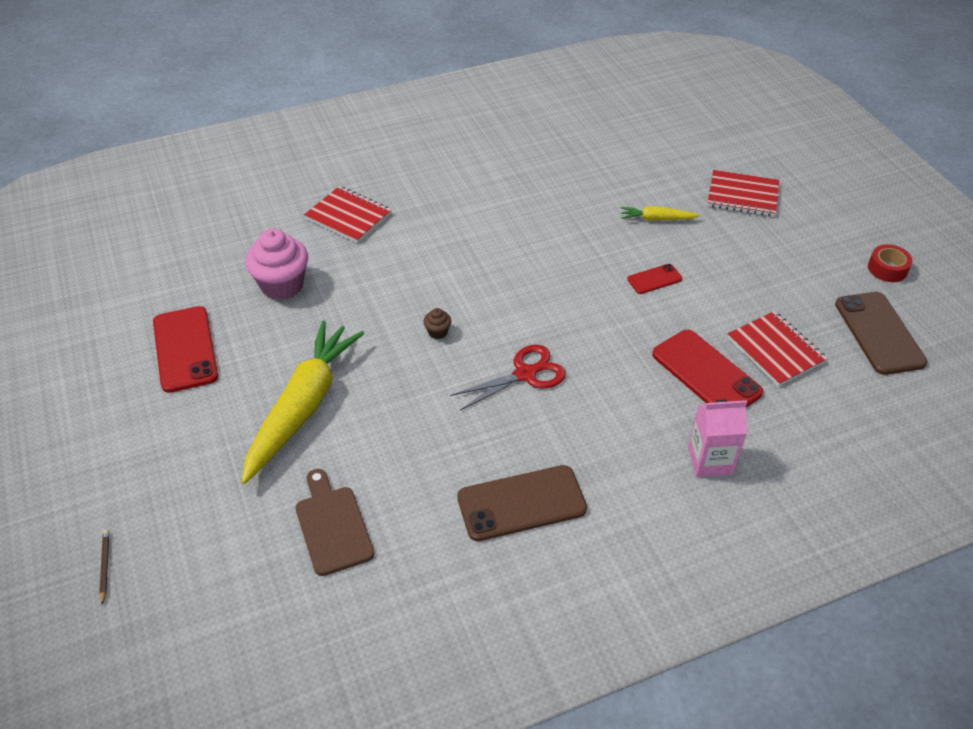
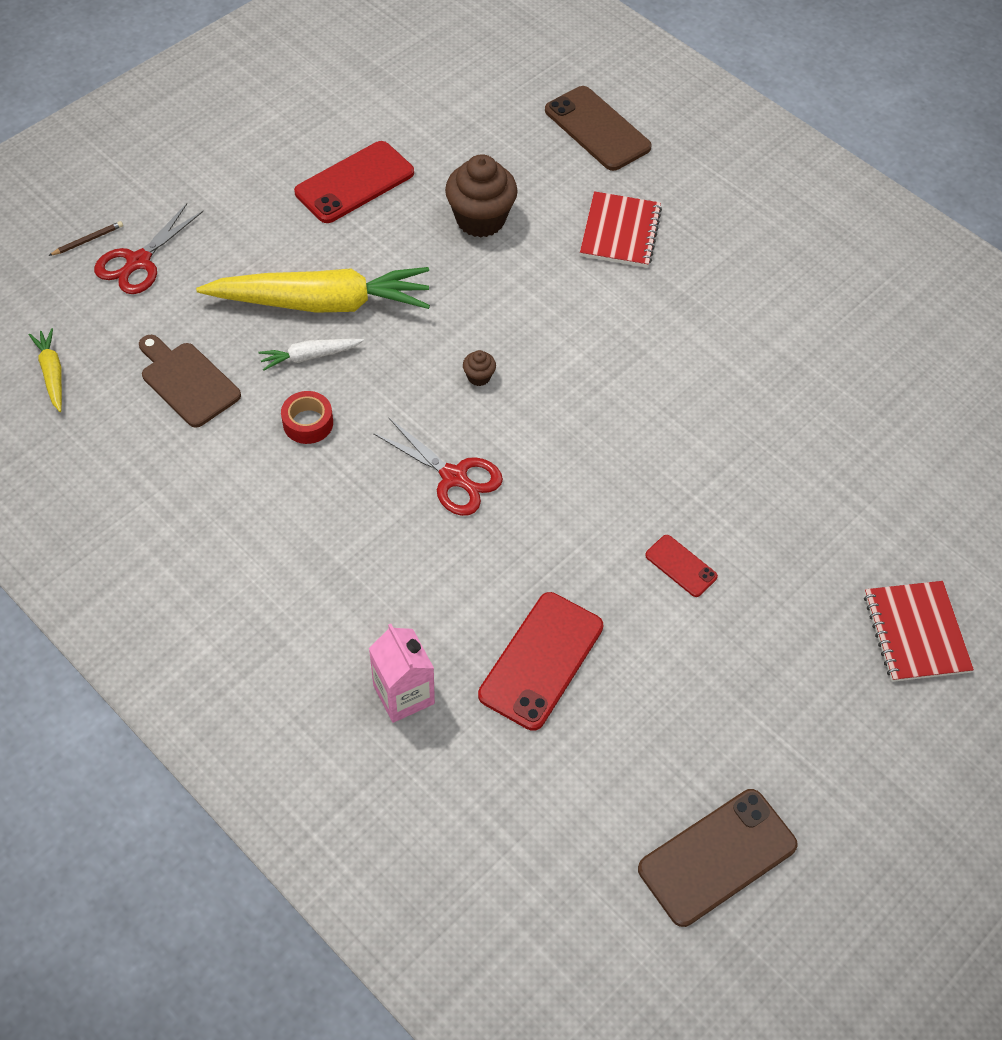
camera: 65 degrees right, 10 degrees up
pink cupcake [245,228,308,300] -> brown cupcake [445,154,518,238]
brown cutting board [296,469,374,576] -> brown cutting board turned 90 degrees counterclockwise [139,335,241,428]
brown phone [457,465,587,541] -> brown phone moved to [545,86,652,171]
yellow carrot [621,206,700,220] -> yellow carrot moved to [29,328,62,412]
red notebook [727,311,828,386] -> none
red tape [868,244,913,282] -> red tape moved to [281,391,333,444]
none -> red scissors [94,203,203,294]
none -> white carrot [258,339,364,370]

